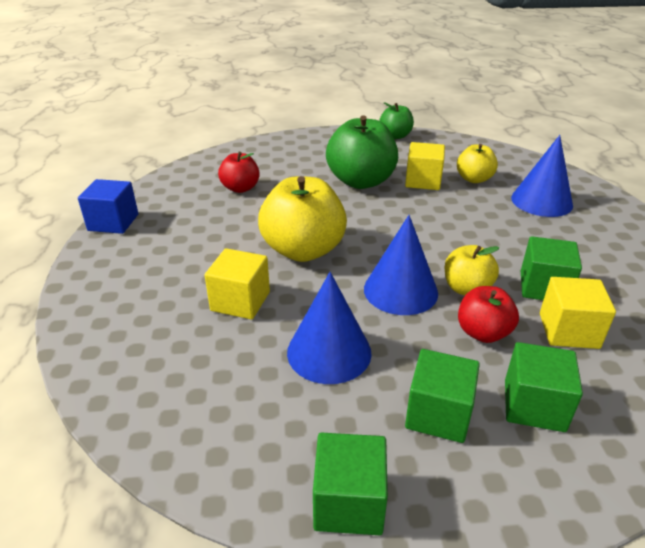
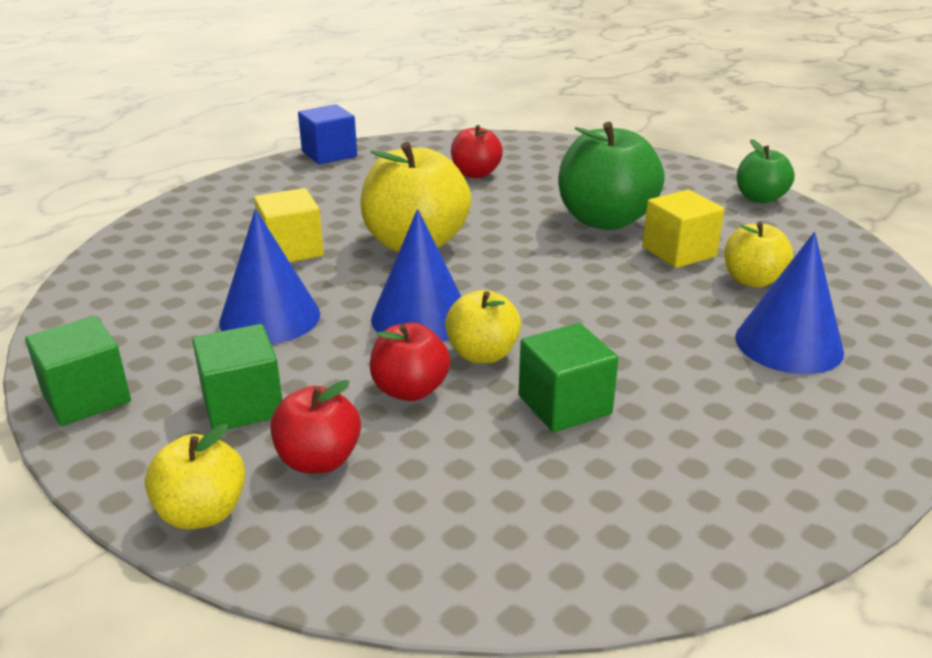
camera: 50 degrees right, 5 degrees down
green cube [505,342,583,432] -> red apple [270,380,361,473]
yellow cube [540,277,616,349] -> none
none -> yellow apple [145,424,246,529]

